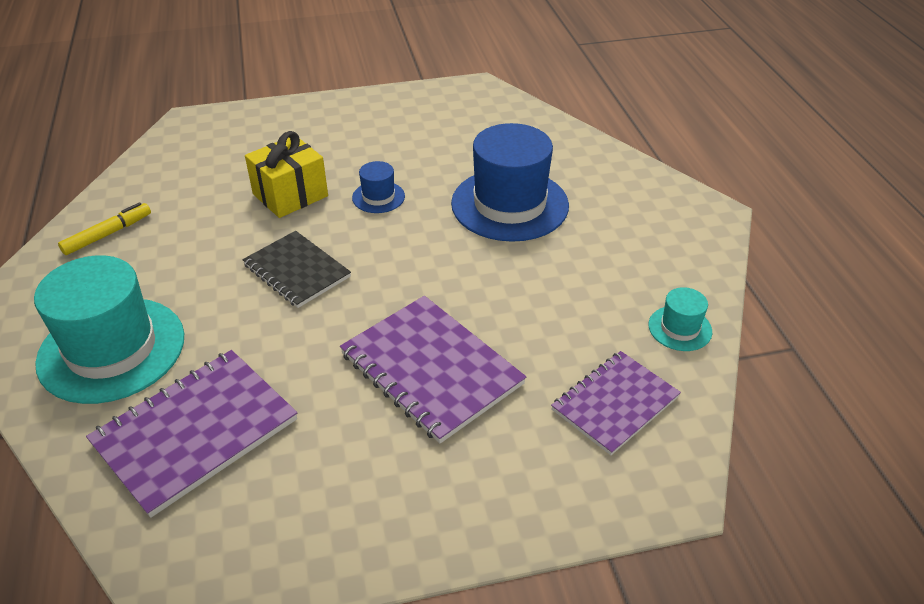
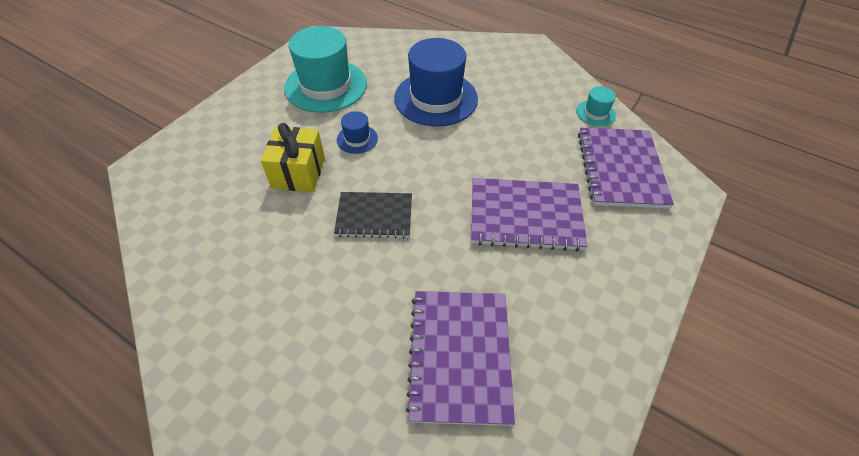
camera: 45 degrees left, 10 degrees up
turquoise hat [34,255,184,404] -> turquoise hat moved to [284,26,367,113]
yellow marker [58,202,151,255] -> none
purple notebook [551,351,681,455] -> purple notebook [578,128,674,209], size x1.50

